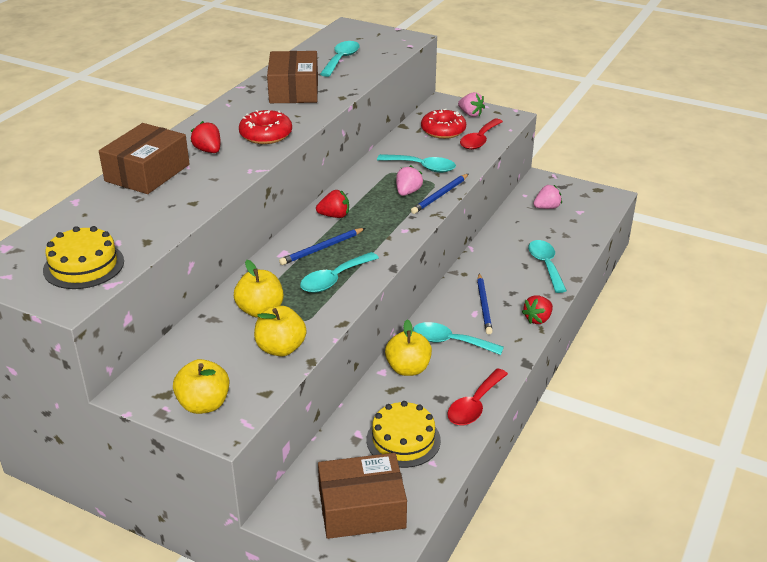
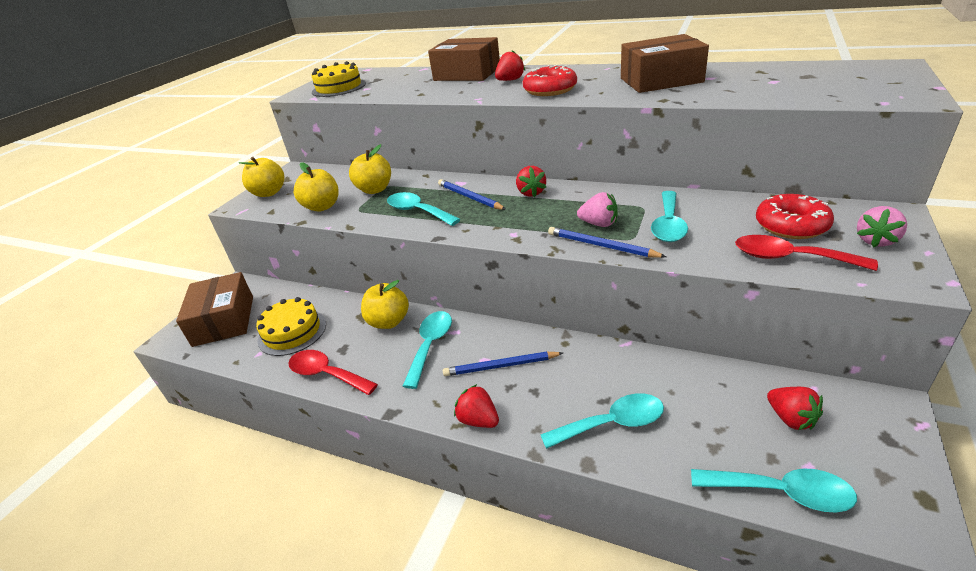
camera: 90 degrees right, 0 degrees up
turquoise spoon [320,41,360,77] -> turquoise spoon moved to [691,469,857,512]
pink strawberry [533,185,562,209] -> red strawberry [767,387,823,430]

